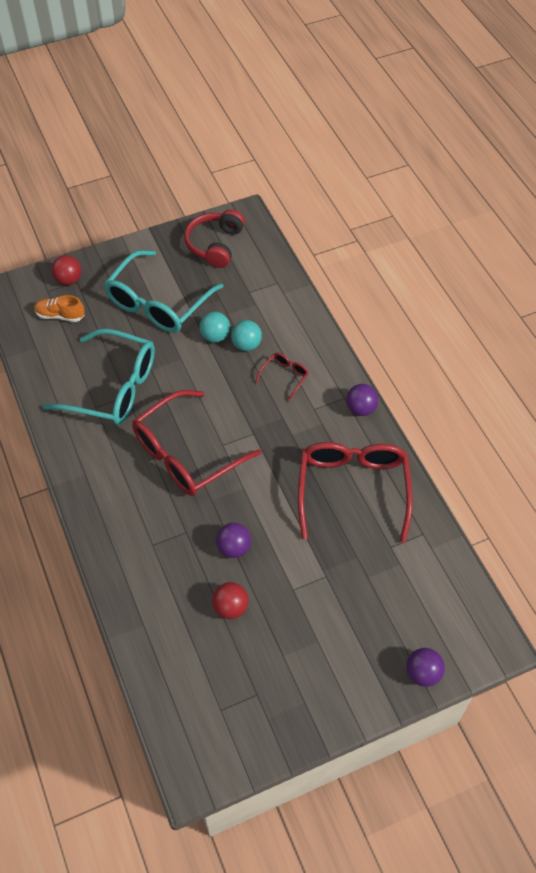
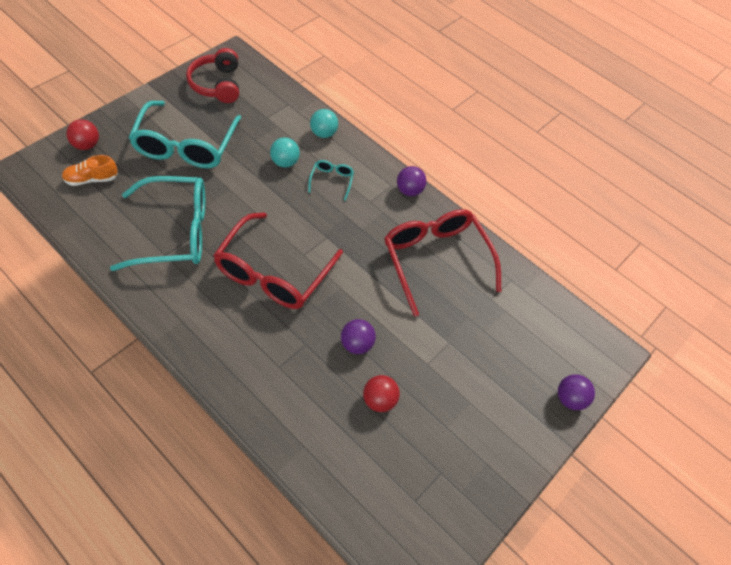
camera: 30 degrees left, 0 degrees up
turquoise ball [199,312,230,342] -> turquoise ball moved to [310,109,338,138]
red glasses [255,353,309,401] -> turquoise glasses [308,160,354,201]

